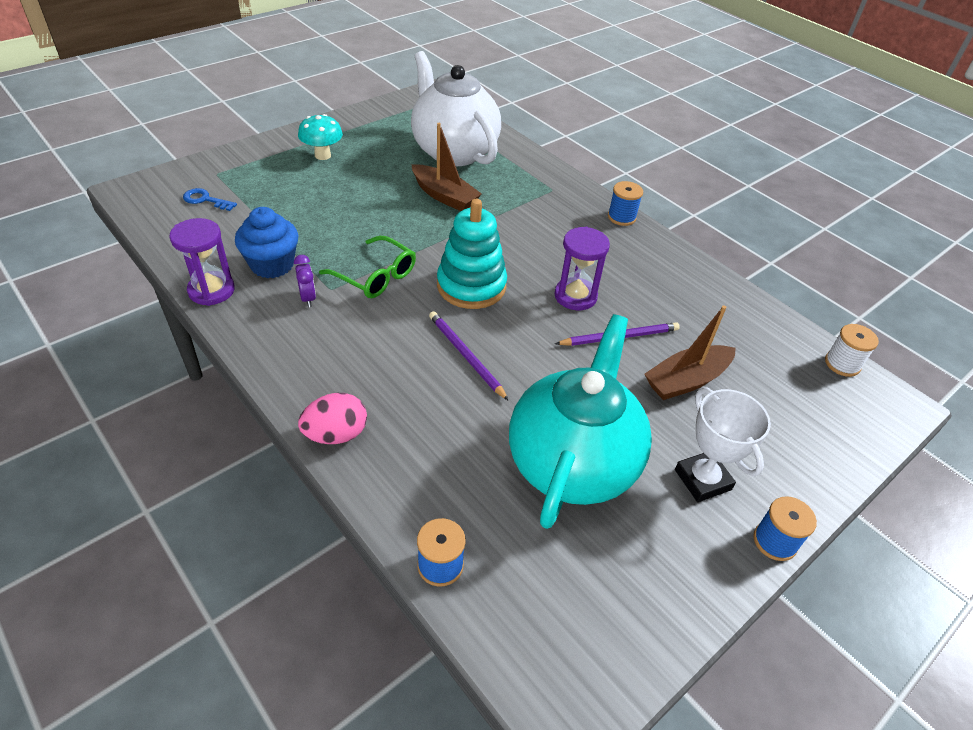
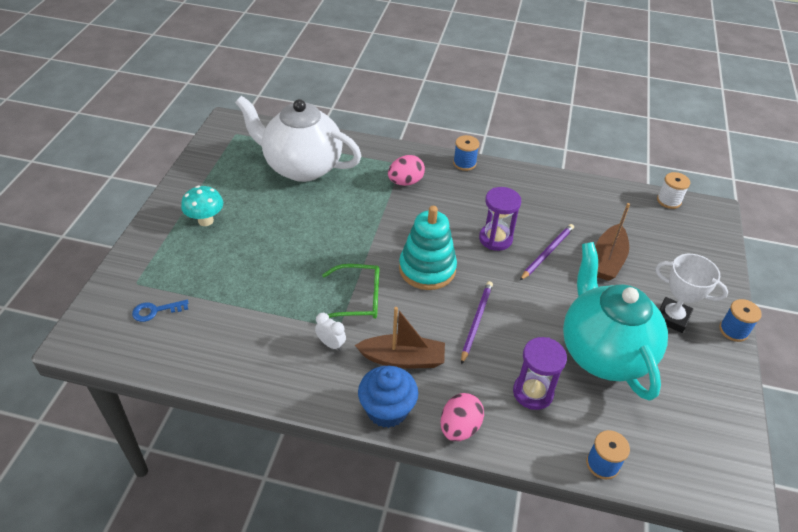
camera: 35 degrees left, 0 degrees up
purple hourglass [169,218,235,306] -> purple hourglass moved to [513,337,567,410]
blue cupcake [235,207,298,278] -> blue cupcake moved to [358,366,418,428]
purple clock [294,255,316,307] -> white clock [315,313,346,351]
brown boat [412,123,482,211] -> brown boat moved to [355,307,445,369]
purple pencil [429,311,509,401] -> purple pencil turned 90 degrees clockwise [461,281,493,364]
none -> pink egg [388,155,425,186]

